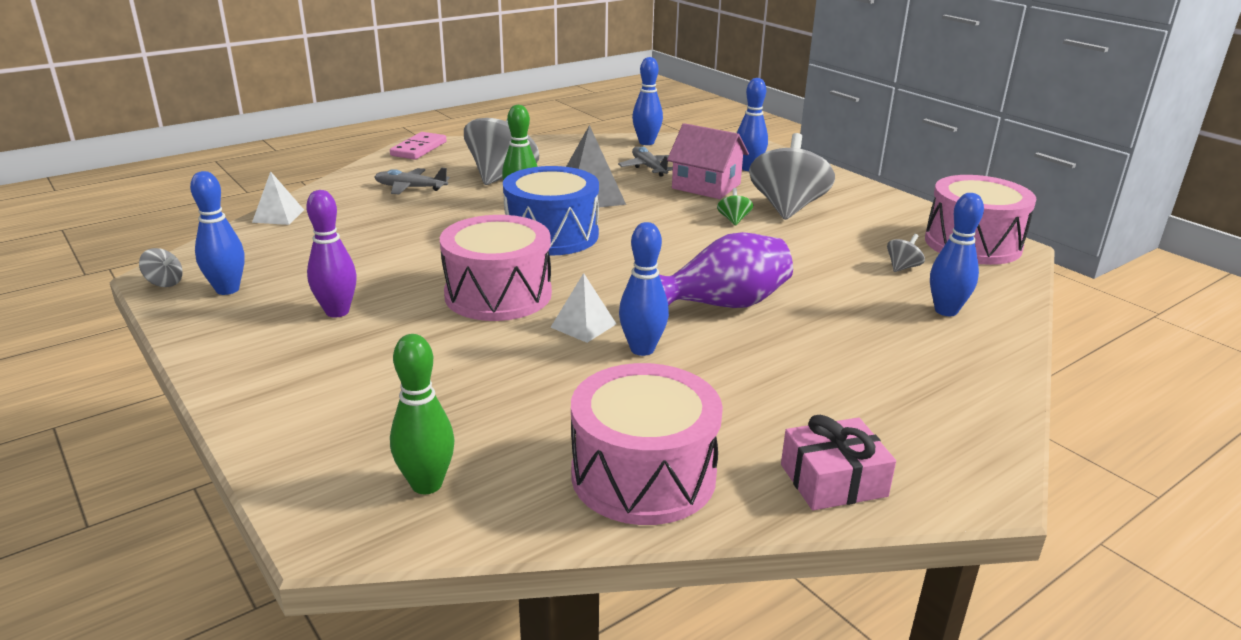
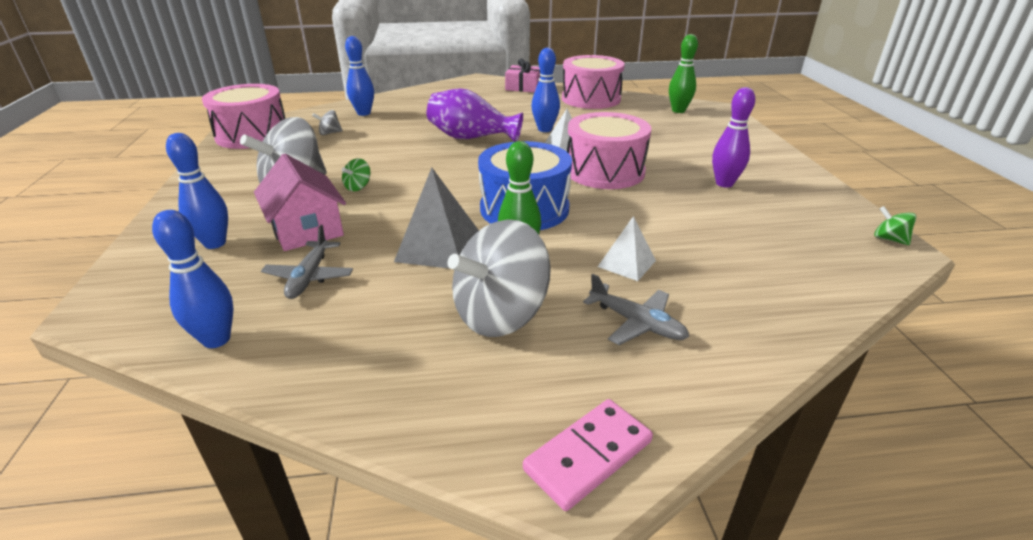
camera: 150 degrees left, 5 degrees up
grey spinning top [139,248,183,287] -> green spinning top [874,206,916,245]
blue bowling pin [190,171,245,295] -> none
white pyramid [252,171,304,225] -> white pyramid moved to [598,216,656,281]

